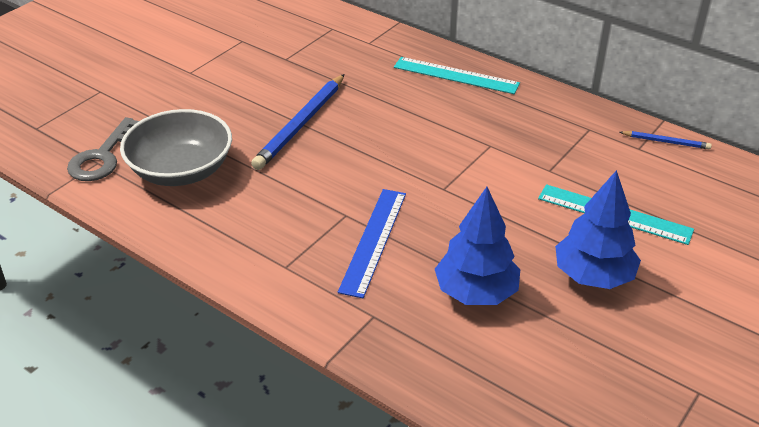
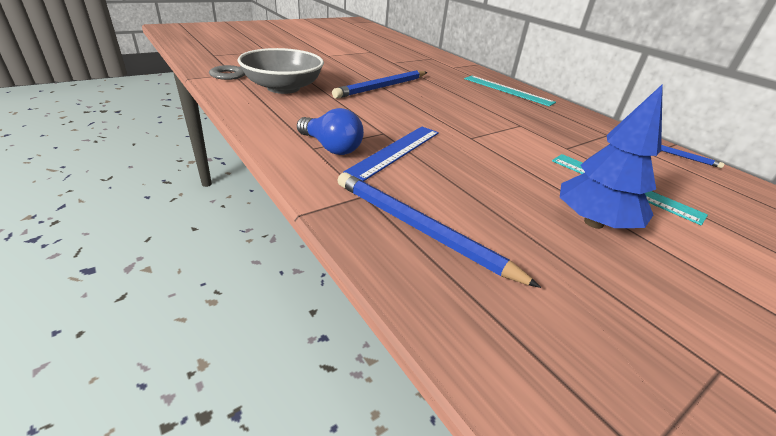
camera: 15 degrees right, 5 degrees down
blue tree [435,187,521,305] -> none
none -> blue light bulb [297,108,364,155]
none -> blue pencil [337,172,541,288]

